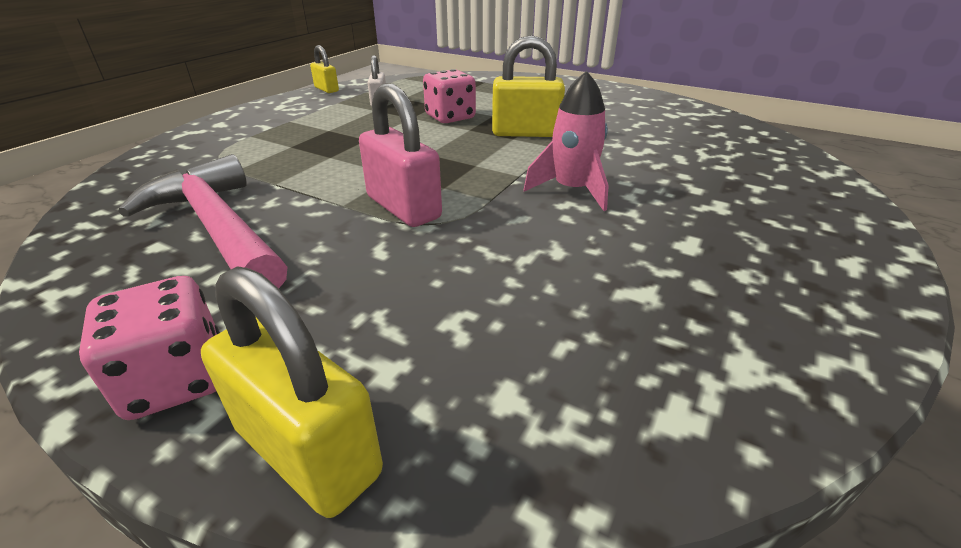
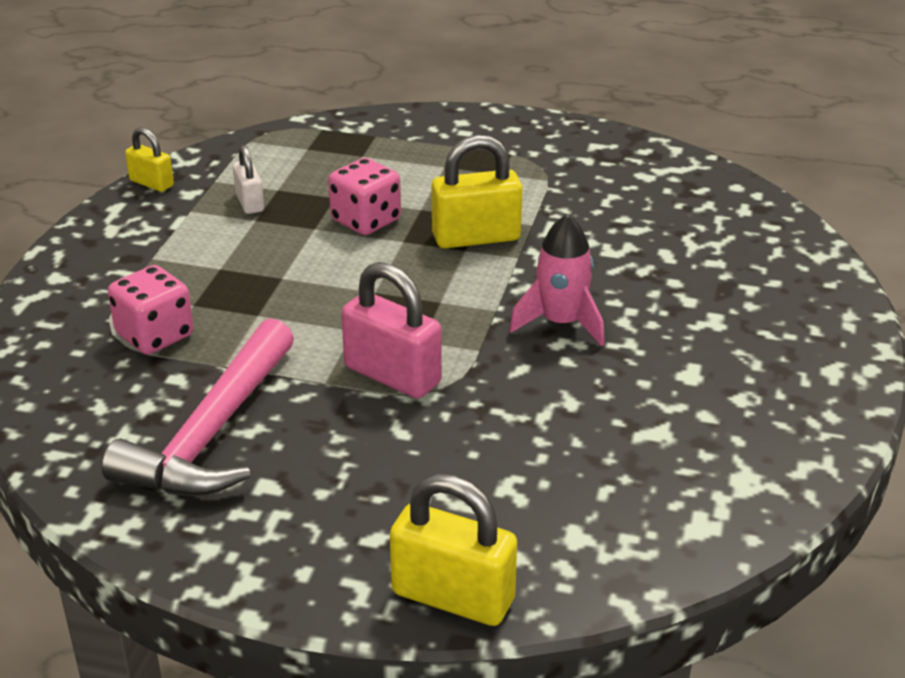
camera: 15 degrees left, 0 degrees up
pink dice [79,276,220,420] -> pink dice moved to [108,265,194,355]
pink hammer [119,154,287,289] -> pink hammer turned 105 degrees counterclockwise [102,318,294,496]

